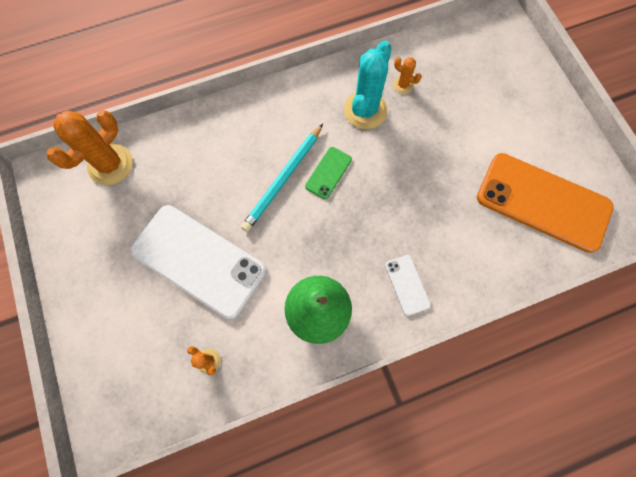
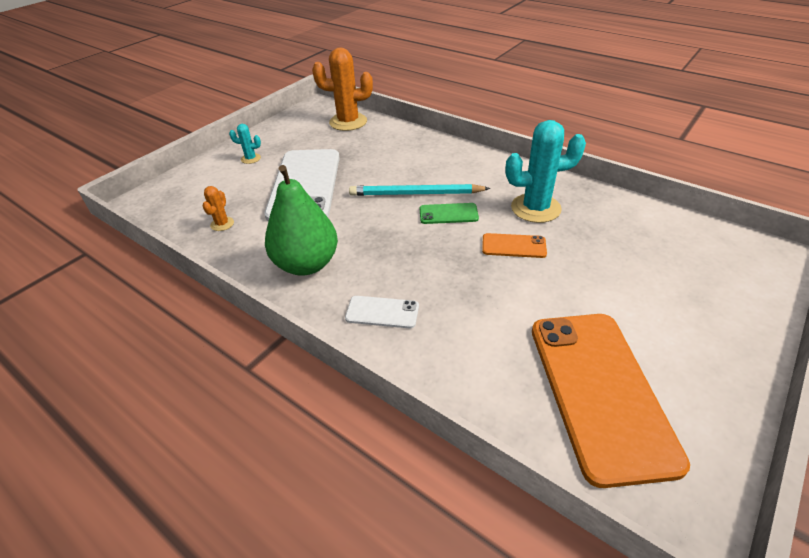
camera: 60 degrees right, 30 degrees down
white phone [385,255,431,316] -> white phone turned 60 degrees clockwise [345,296,419,328]
orange cactus [393,57,422,94] -> none
none -> turquoise cactus [229,124,261,164]
none -> orange phone [482,233,547,258]

